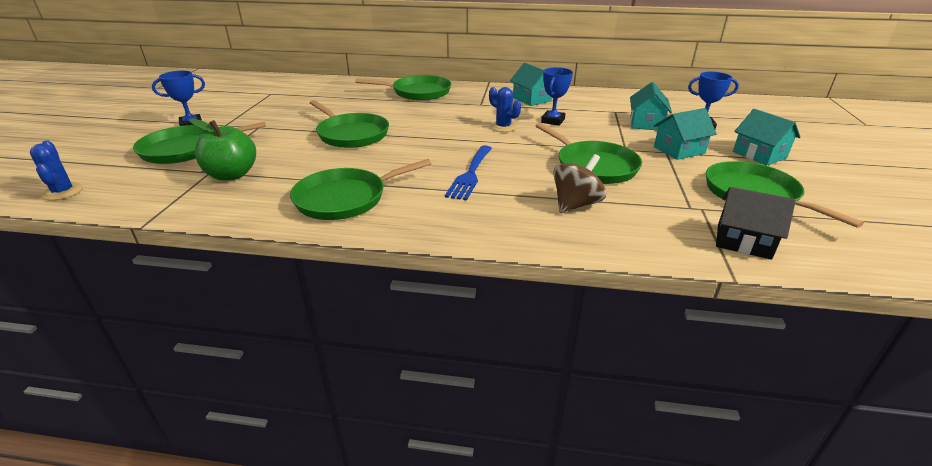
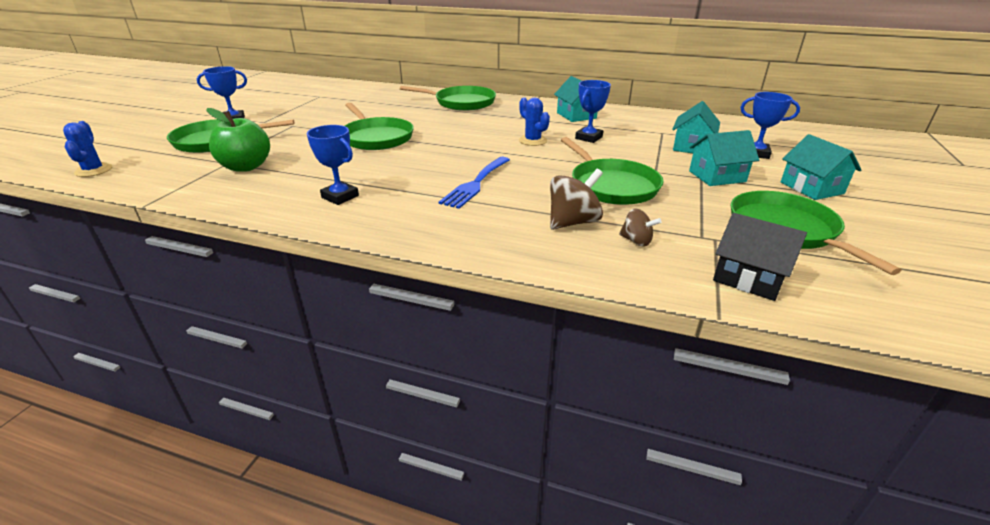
camera: 10 degrees right, 0 degrees up
green pan [290,159,431,220] -> blue trophy [307,125,359,205]
none -> brown spinning top [619,208,662,247]

